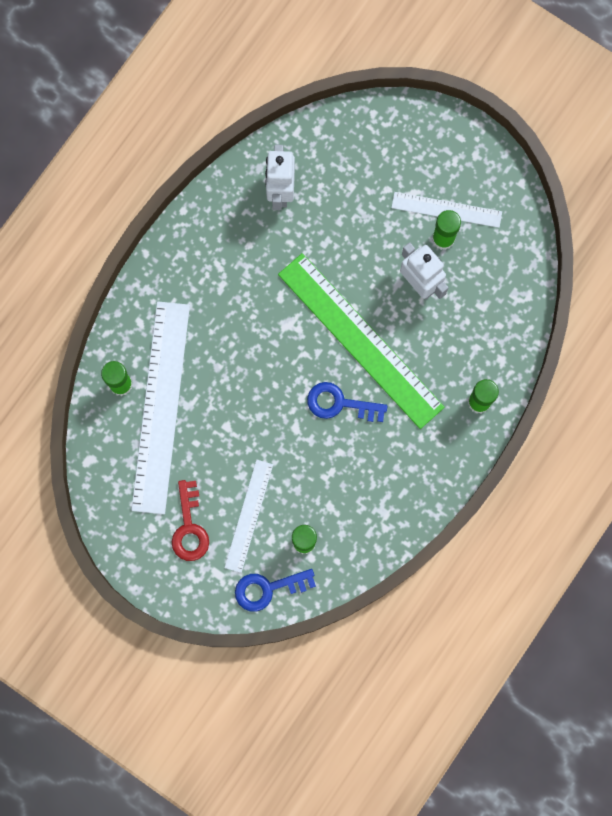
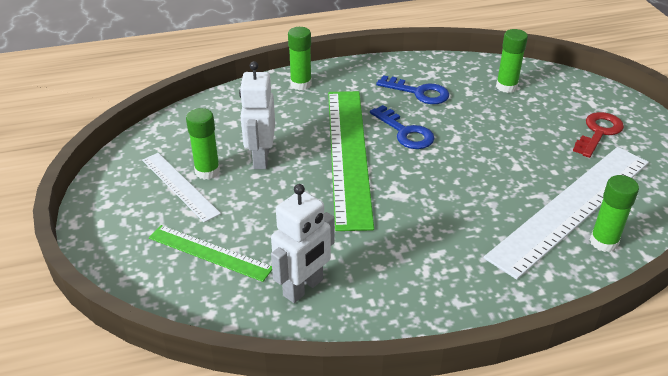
camera: 140 degrees left, 40 degrees down
white ruler [224,460,273,573] -> none
blue key [235,569,316,612] -> blue key moved to [376,75,449,104]
none -> green ruler [149,225,272,282]

